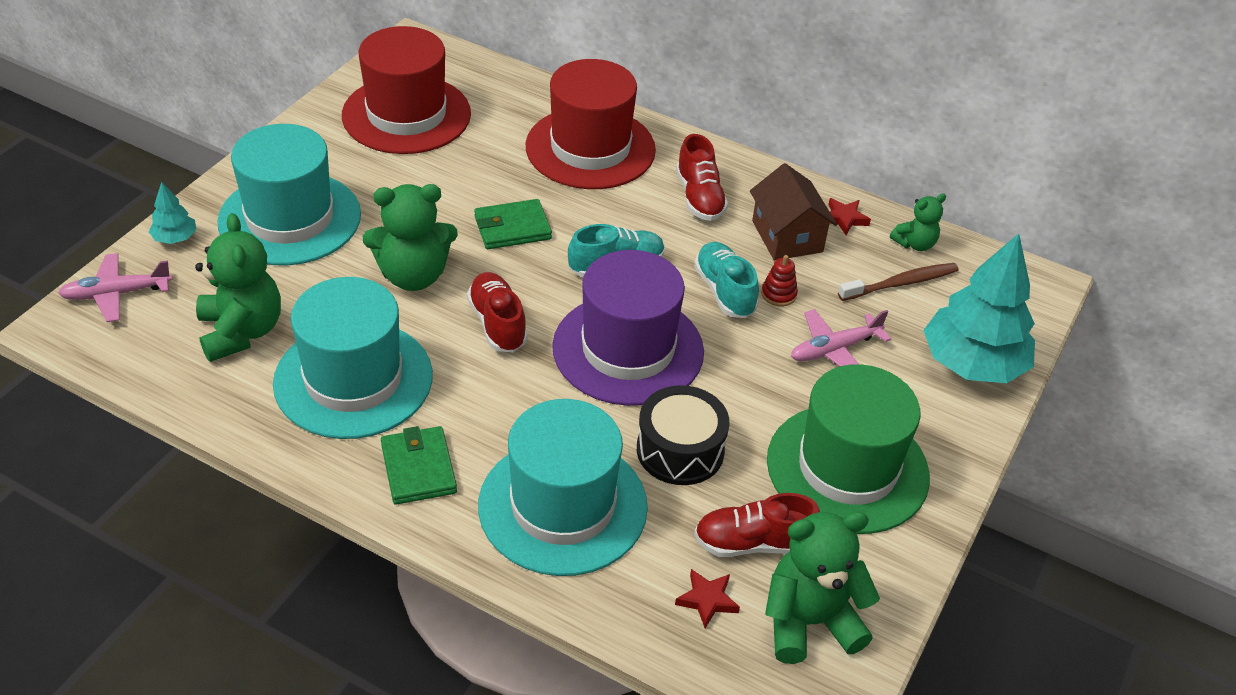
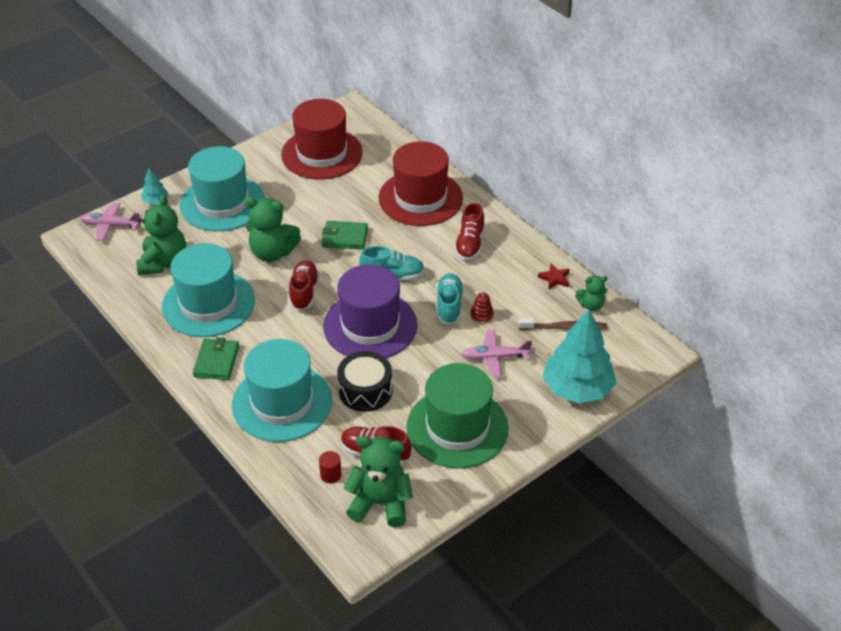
camera: 25 degrees right, 0 degrees up
red star [675,569,740,628] -> red cylinder [319,451,342,483]
brown house [750,163,837,260] -> none

